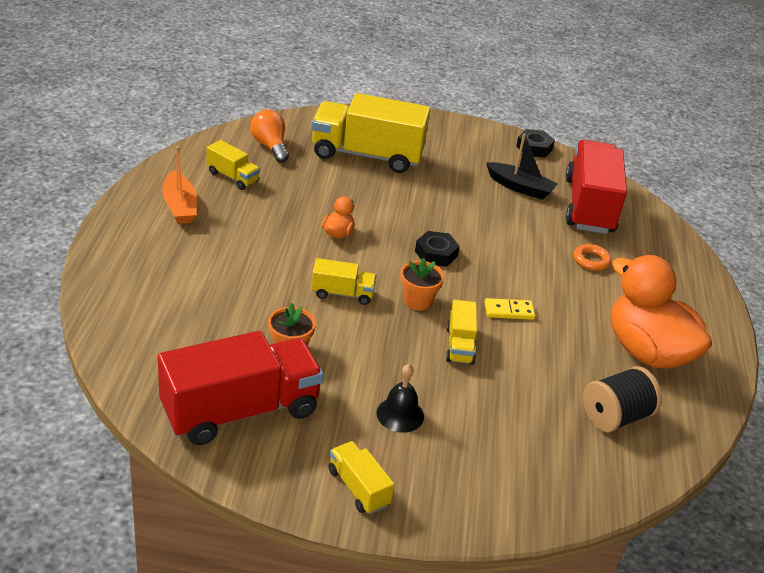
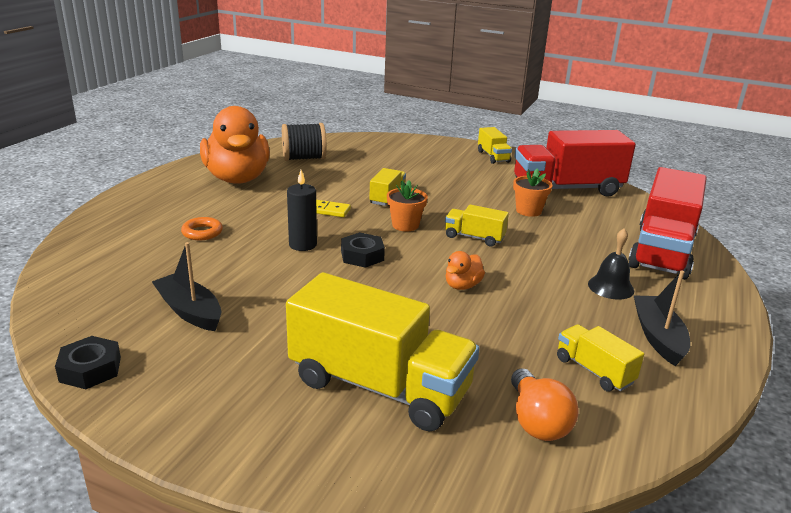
camera: 160 degrees left, 10 degrees down
orange boat [162,146,197,224] -> black boat [633,271,690,366]
black bell [376,364,424,433] -> black bell moved to [588,228,634,300]
red truck [566,140,627,234] -> red truck moved to [628,167,707,280]
none -> black candle [287,170,317,251]

